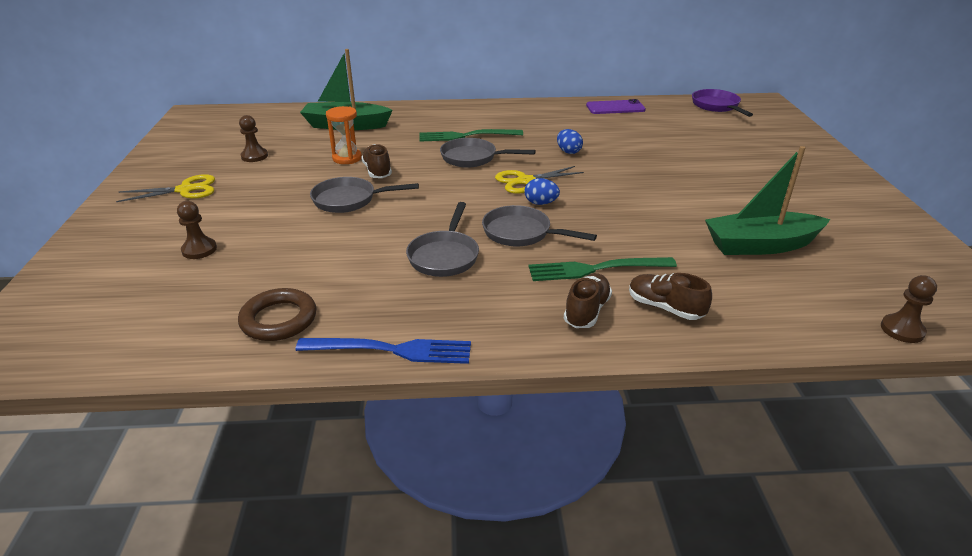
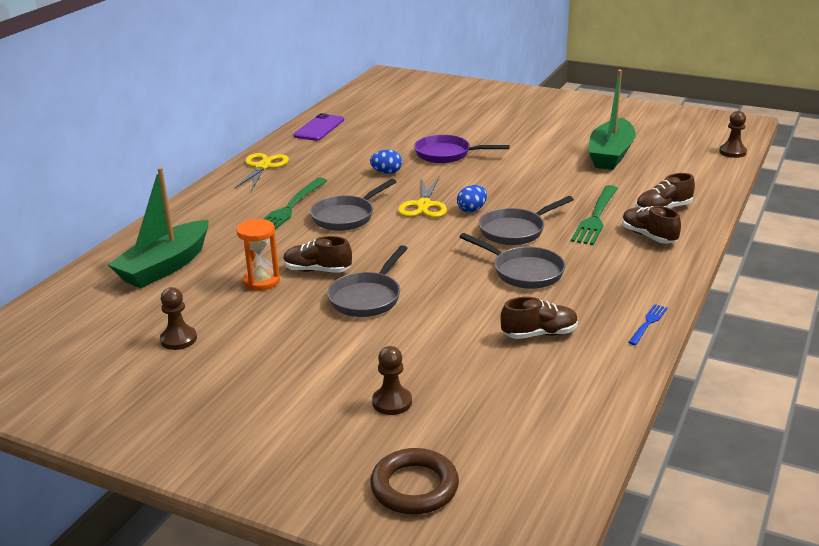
camera: 60 degrees left, 5 degrees down
yellow scissors [116,174,215,202] -> yellow scissors moved to [234,153,289,191]
brown ring [238,288,316,341] -> brown ring moved to [370,448,459,514]
blue fork [295,338,471,364] -> blue fork [628,304,668,345], size x0.52
purple pan [692,89,753,117] -> purple pan moved to [414,135,510,163]
none -> brown shoe [500,297,578,339]

